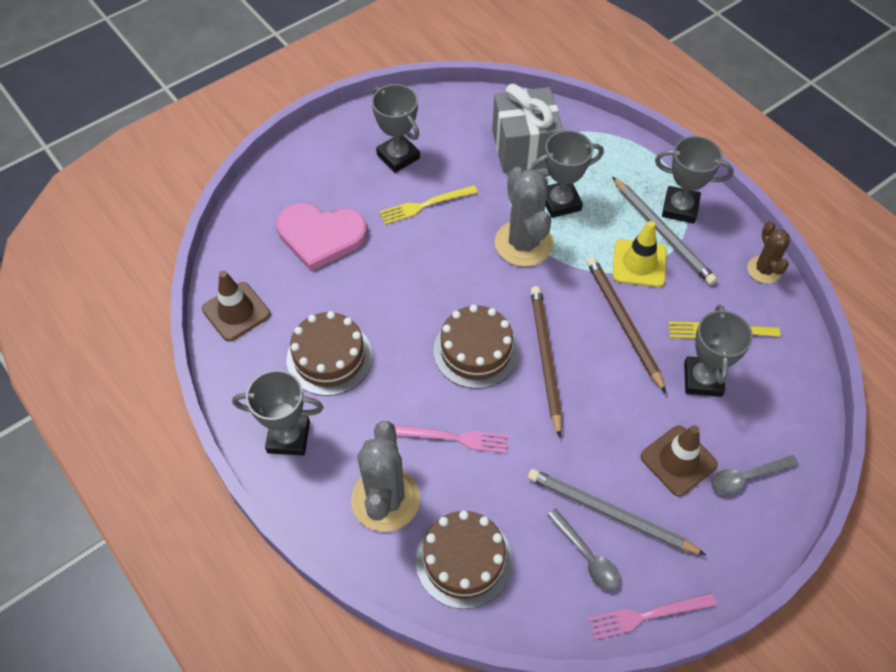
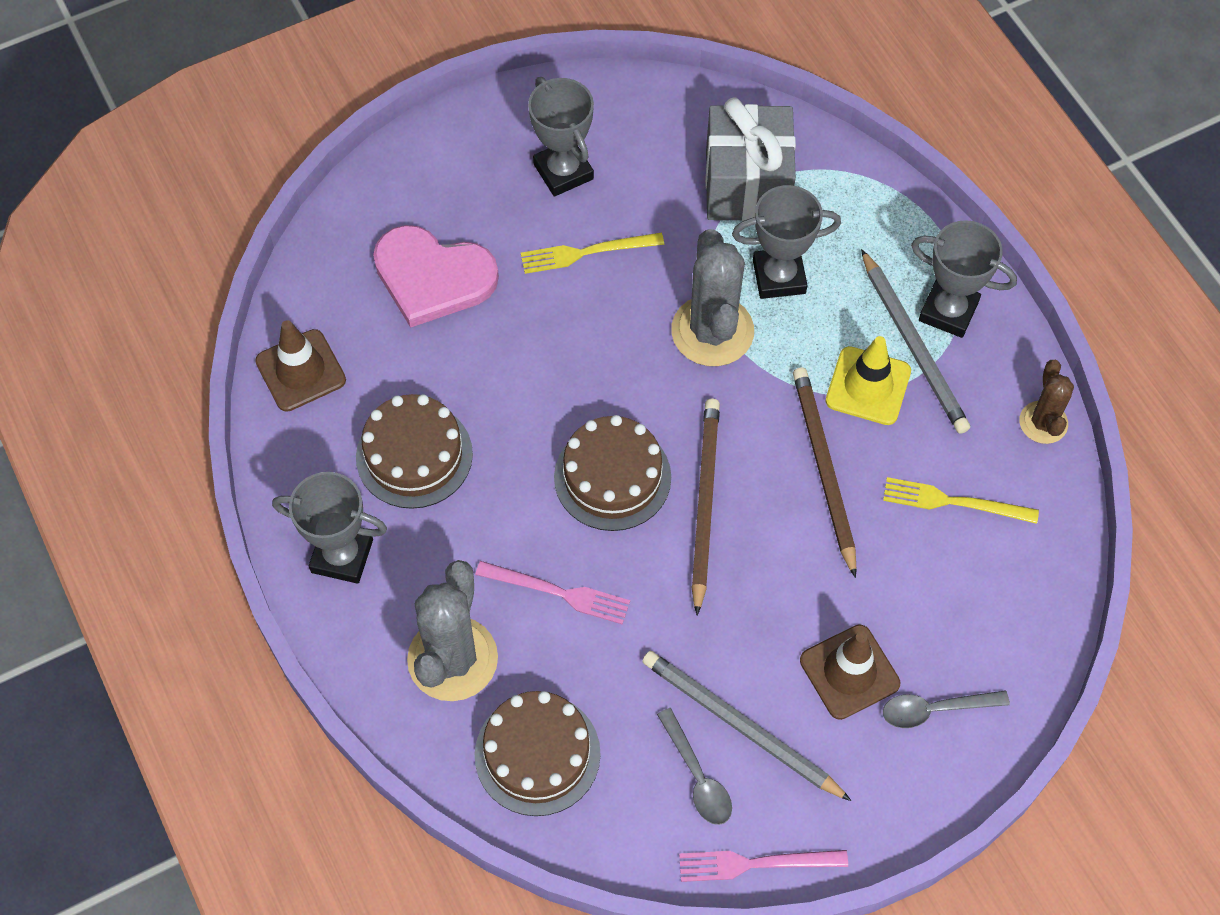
camera: 10 degrees right, 5 degrees up
grey trophy [684,304,753,397] -> none

